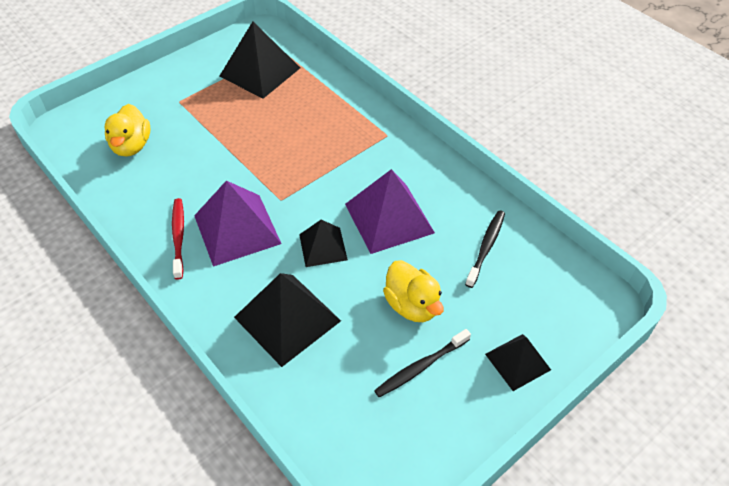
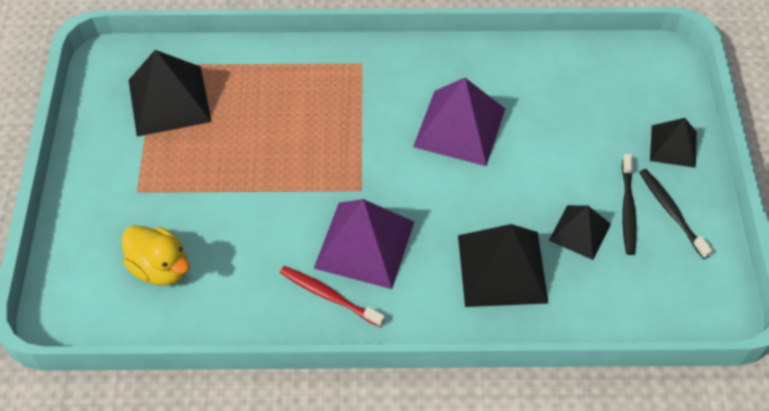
camera: 50 degrees left, 5 degrees up
black pyramid [299,220,348,267] -> black pyramid moved to [549,205,611,260]
yellow duck [383,260,444,322] -> none
black toothbrush [465,210,505,288] -> black toothbrush moved to [639,169,713,259]

